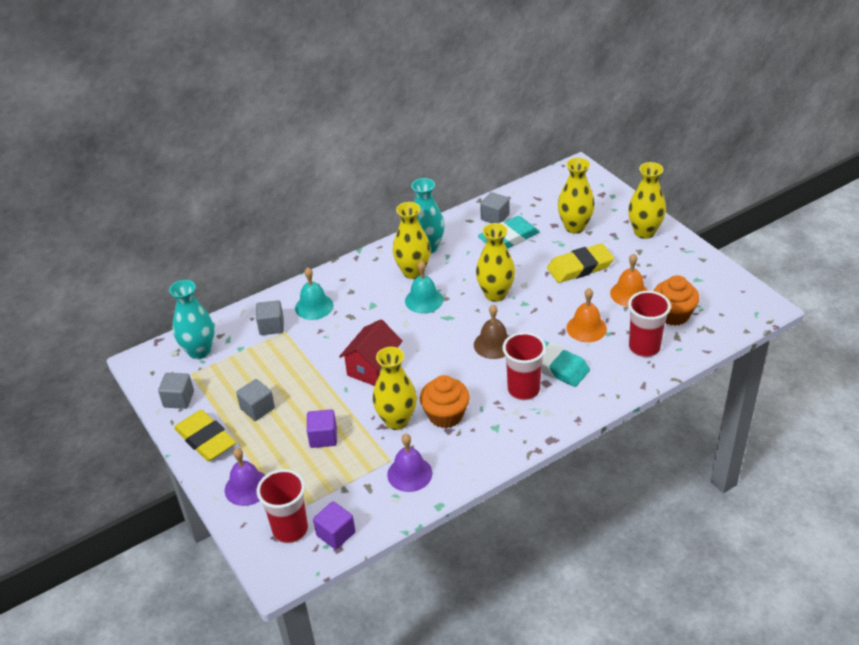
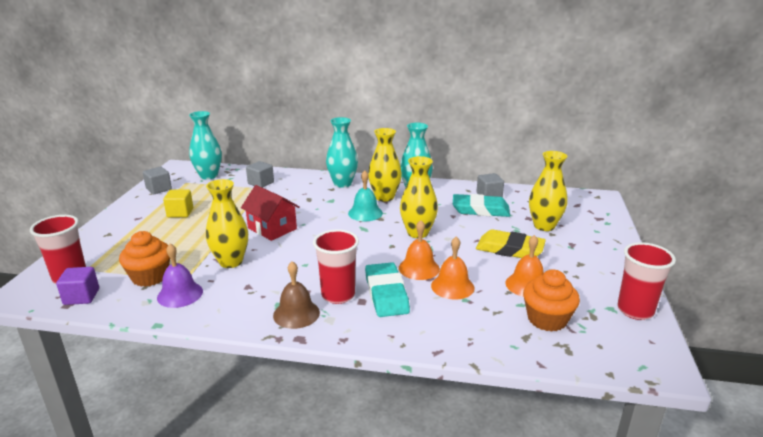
camera: 40 degrees right, 15 degrees down
yellow eraser [174,410,236,461] -> none
purple bell [225,448,265,506] -> none
grey cube [236,379,275,421] -> yellow cube [163,190,193,217]
turquoise bell [295,267,334,320] -> none
purple cube [307,409,337,448] -> none
red house [339,319,403,386] -> red house turned 60 degrees clockwise [241,185,300,241]
orange cupcake [420,375,470,428] -> orange cupcake moved to [119,231,170,287]
brown bell [474,305,509,359] -> brown bell moved to [273,261,320,329]
yellow vase [628,162,666,239] -> none
red cup [628,291,671,357] -> red cup moved to [617,242,676,320]
none -> turquoise vase [326,117,358,188]
none -> orange bell [399,220,440,280]

